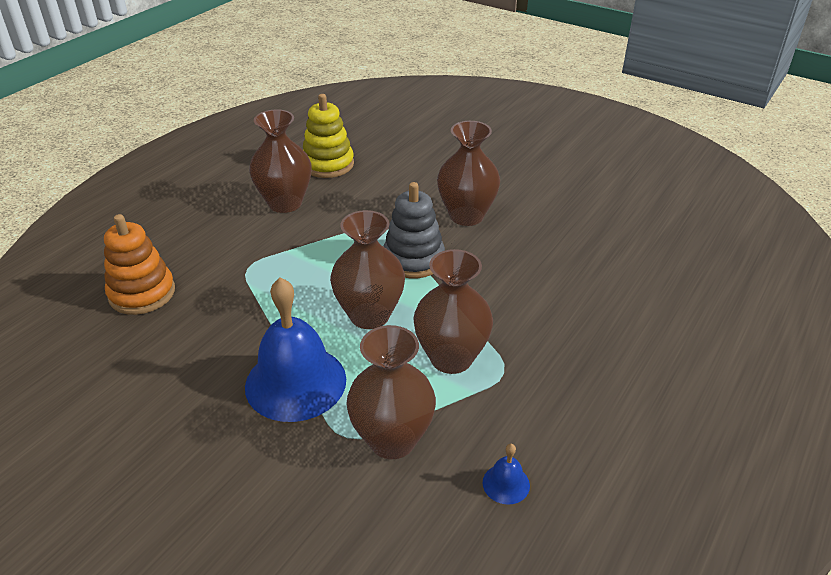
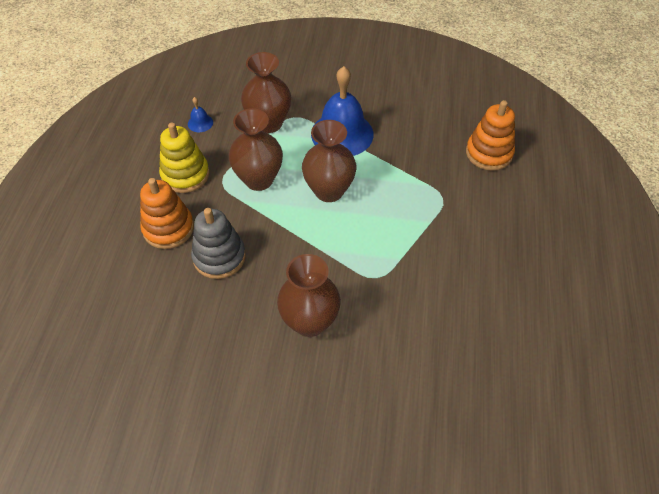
camera: 155 degrees right, 15 degrees up
brown vase [249,109,312,213] -> none
yellow stacking toy [303,94,354,178] -> yellow stacking toy moved to [159,123,210,193]
grey stacking toy [383,182,445,278] -> grey stacking toy moved to [191,208,246,279]
none -> orange stacking toy [140,178,194,249]

